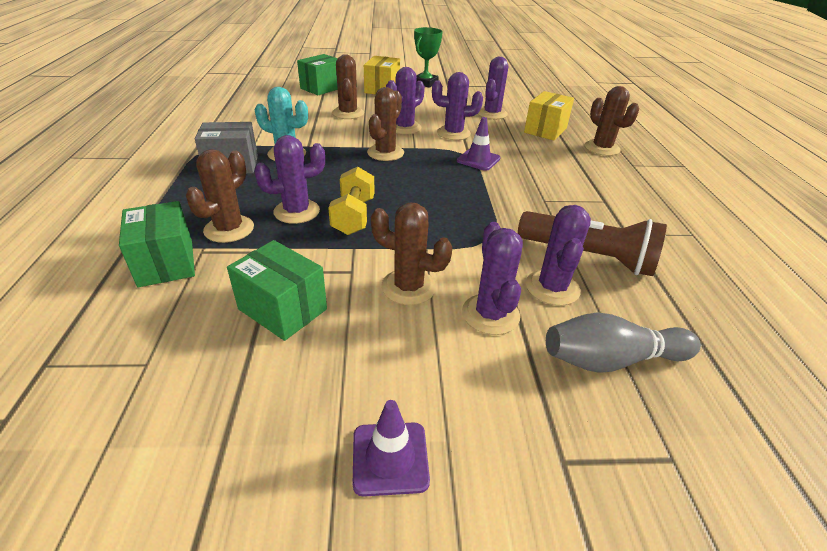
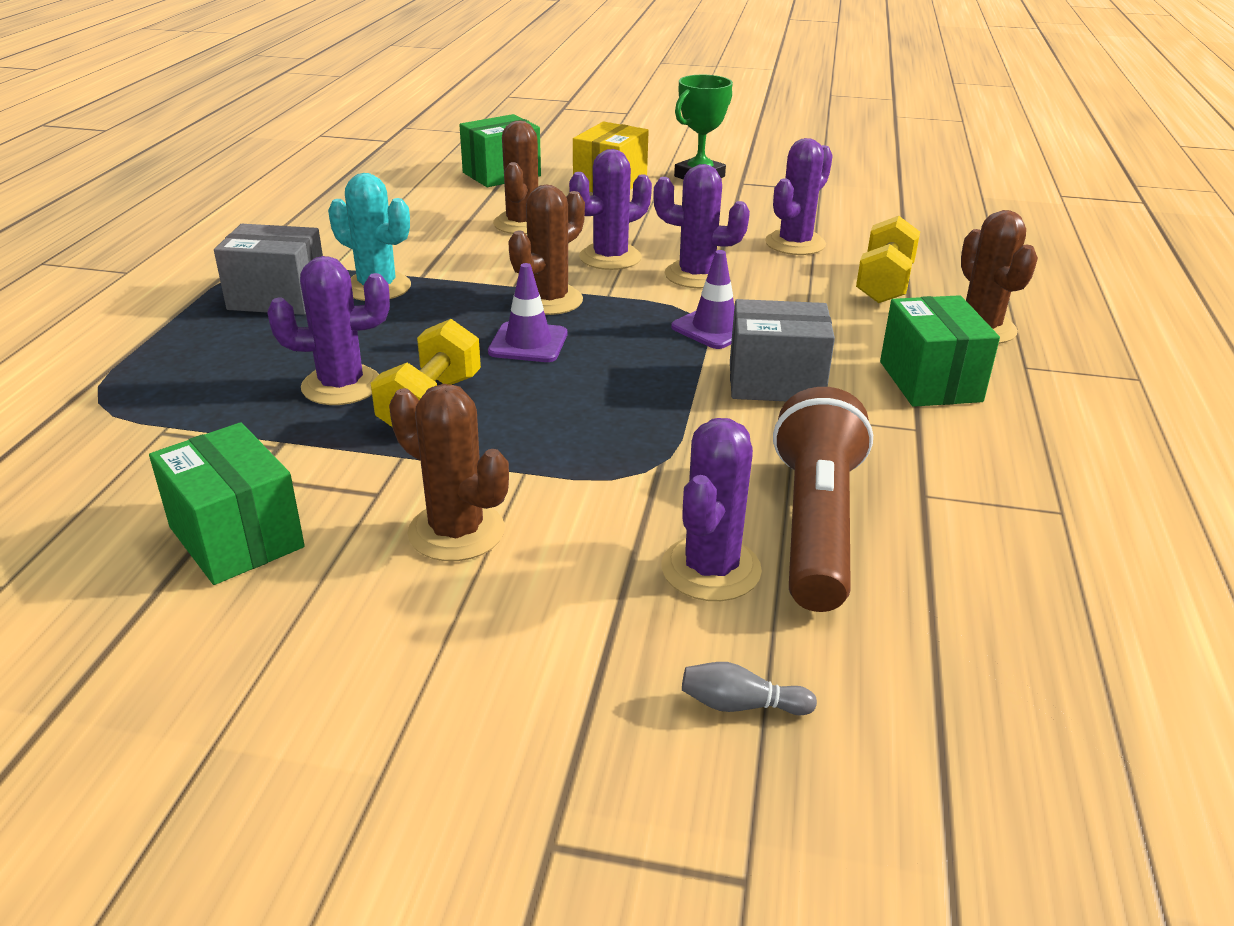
camera: 15 degrees right, 5 degrees down
green box [119,201,195,287] -> green box moved to [880,295,1000,407]
brown cactus [186,149,254,243] -> none
purple traffic cone [353,400,430,497] -> purple traffic cone moved to [488,263,567,362]
purple cactus [462,222,523,335] -> none
brown flashlight [518,211,667,276] -> brown flashlight turned 120 degrees counterclockwise [773,387,873,612]
yellow box [524,91,574,141] -> yellow dumbbell [856,216,920,303]
grey bowling pin [546,312,701,373] -> grey bowling pin [682,662,817,716], size x0.46
none -> grey box [730,299,835,401]

